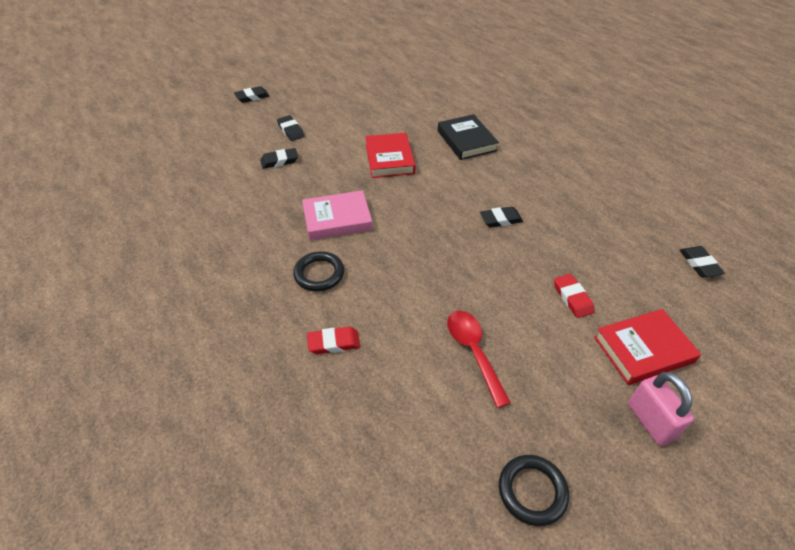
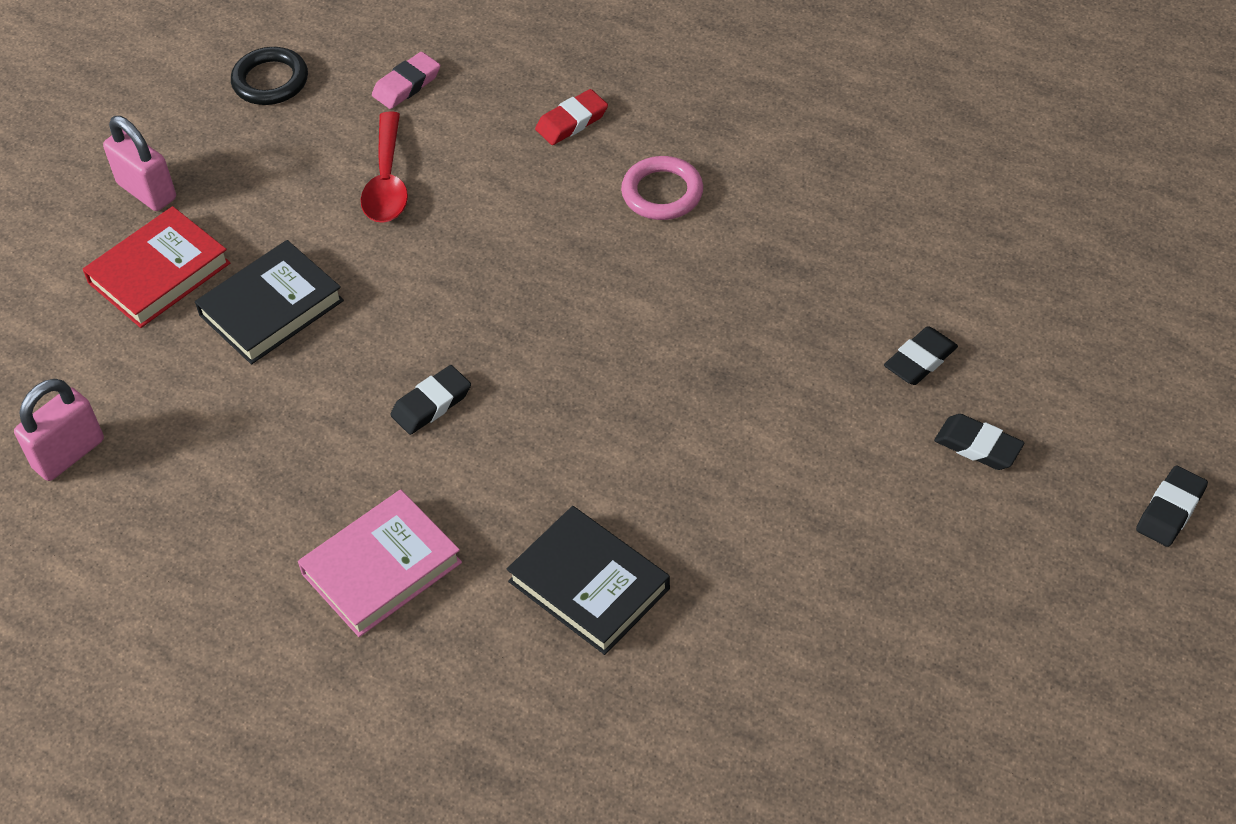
camera: 155 degrees right, 5 degrees up
black ring [293,251,344,292] -> pink ring [621,156,703,220]
pink book [302,190,373,240] -> pink book moved to [298,490,462,637]
red book [365,133,416,178] -> none
red spoon [447,311,511,408] -> red spoon turned 45 degrees clockwise [361,111,408,223]
red eraser [554,274,595,318] -> black book [195,240,344,364]
black eraser [680,246,725,277] -> pink padlock [14,379,104,481]
none -> pink eraser [372,52,440,109]

